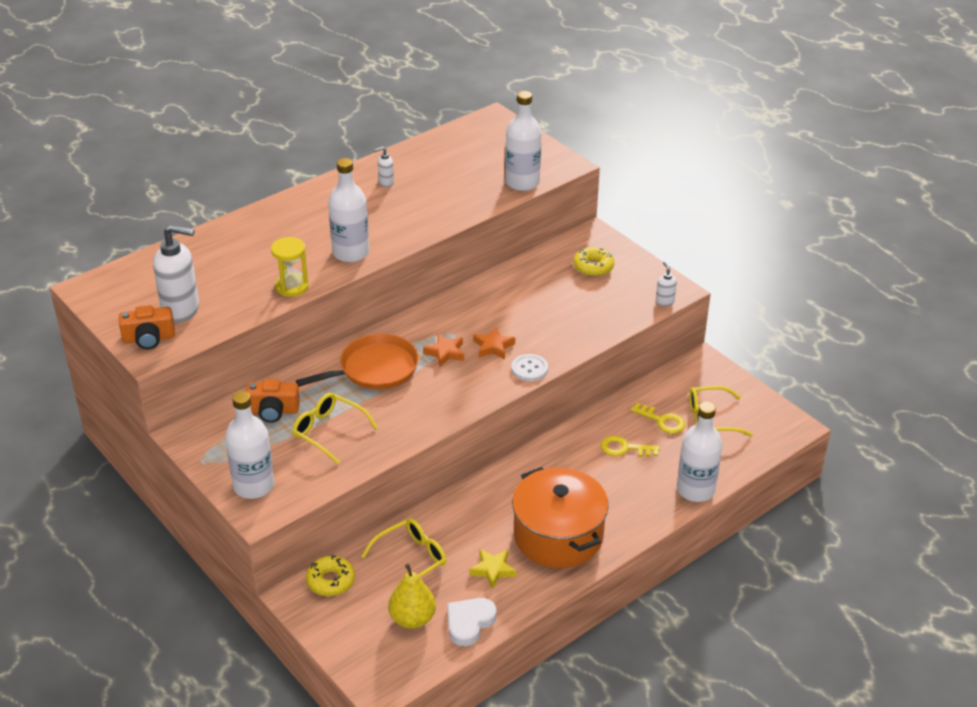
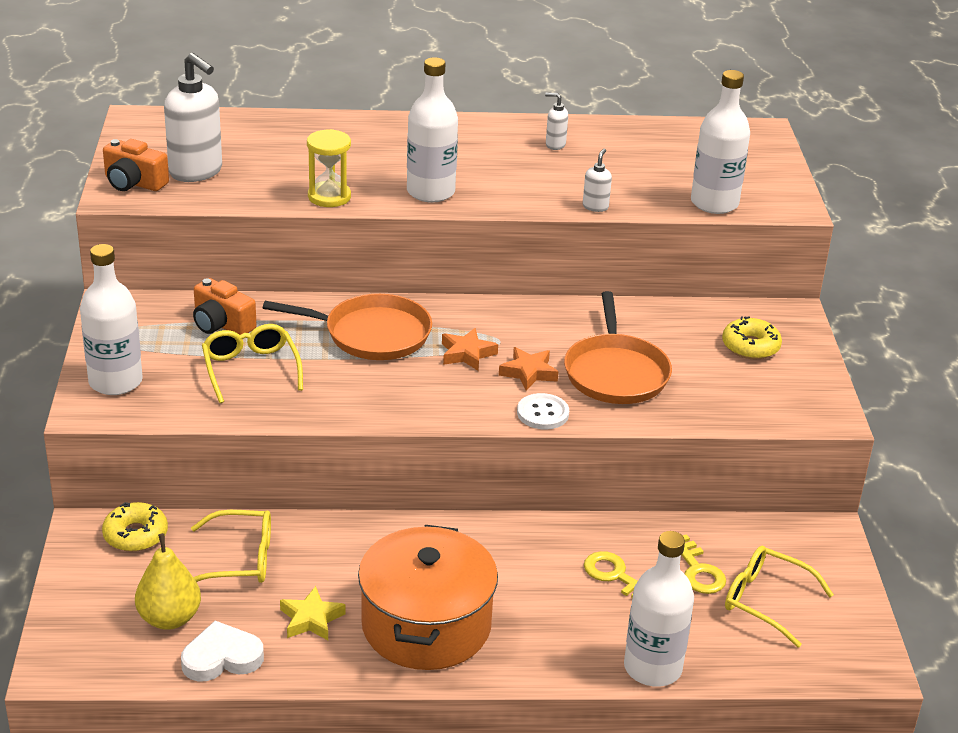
camera: 35 degrees right, 5 degrees down
white soap dispenser [656,262,677,306] -> white soap dispenser moved to [583,148,612,212]
none -> orange pan [564,291,672,404]

